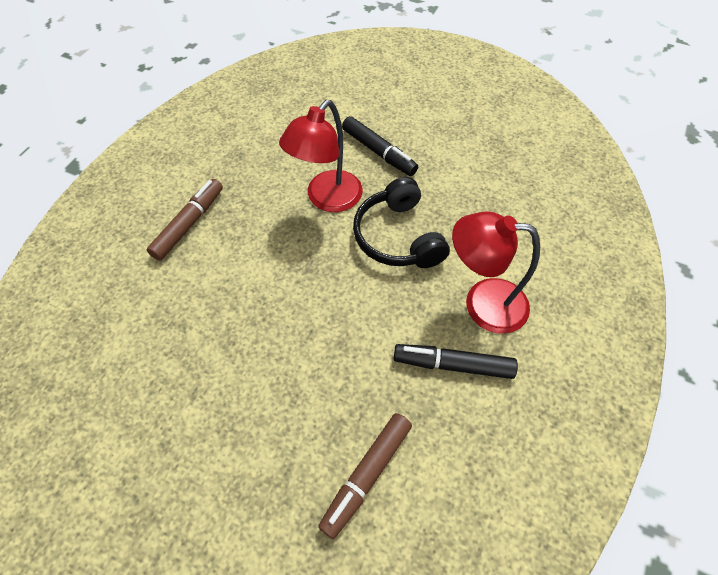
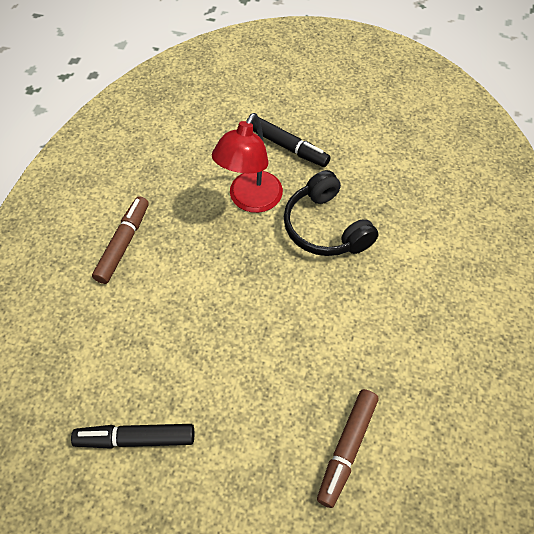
camera: 10 degrees left, 0 degrees up
black marker [394,344,518,379] -> black marker moved to [71,424,194,449]
red lamp [452,212,540,334] -> none

